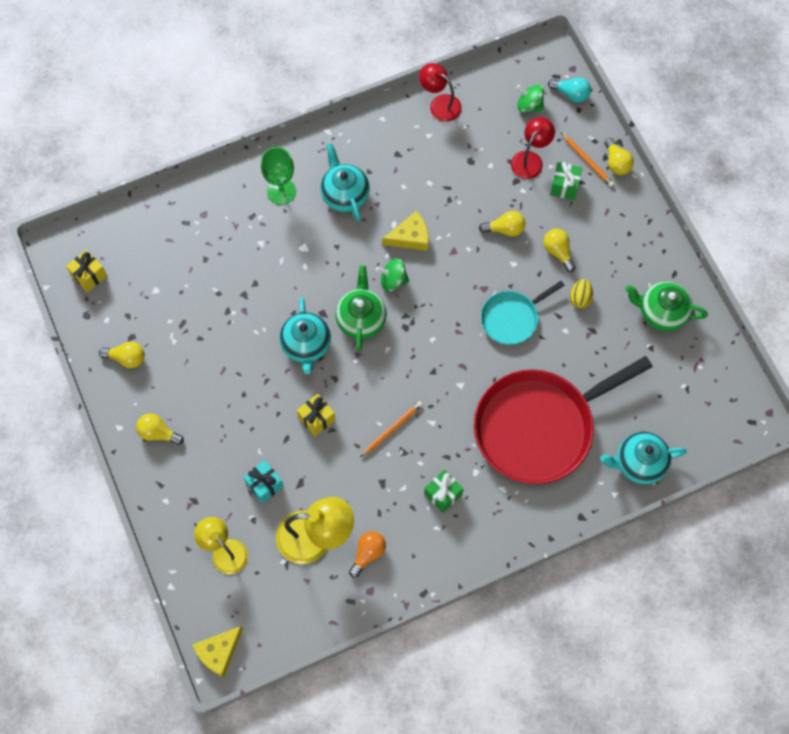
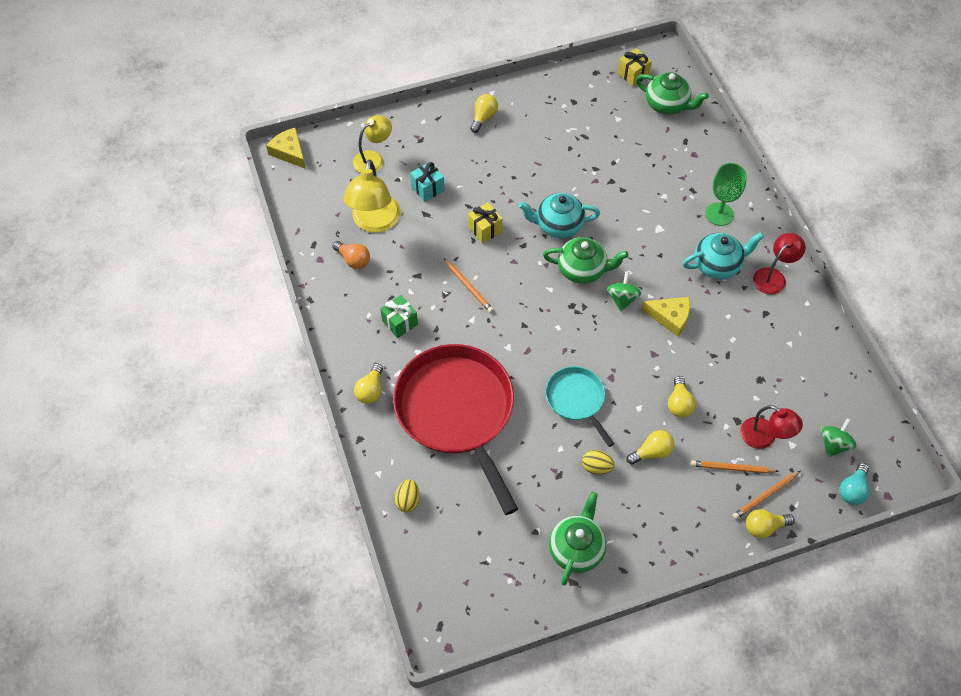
camera: 95 degrees right, 10 degrees down
yellow light bulb [99,342,145,368] -> yellow light bulb moved to [354,363,383,404]
yellow cheese [382,211,429,251] -> yellow cheese turned 60 degrees counterclockwise [641,297,690,337]
red lamp [419,63,462,122] -> red lamp moved to [753,233,806,295]
green gift [550,162,582,200] -> orange pencil [691,460,779,473]
turquoise teapot [600,432,687,484] -> yellow egg [395,479,420,512]
none -> green teapot [636,72,709,115]

